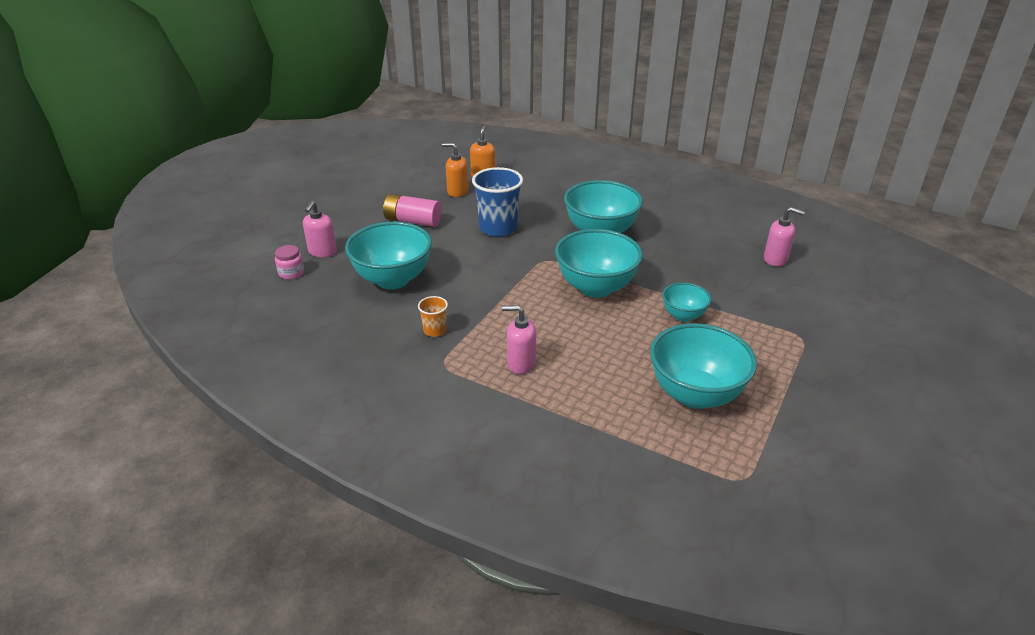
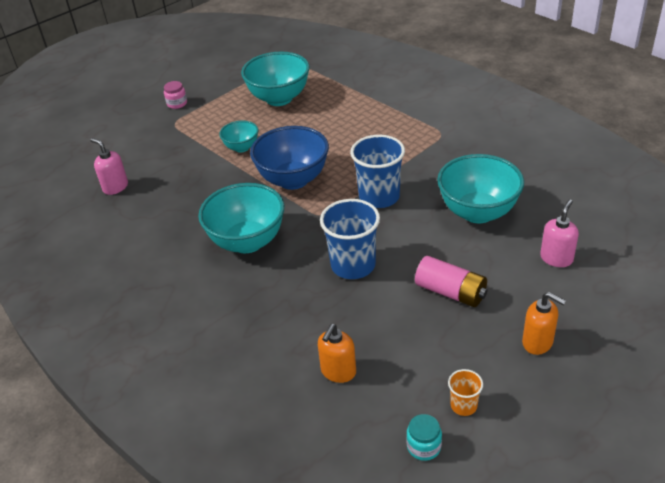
camera: 160 degrees left, 5 degrees up
pink jar [275,245,304,279] -> pink jar moved to [164,81,187,109]
orange cup [418,296,448,337] -> orange cup moved to [448,369,483,416]
orange soap dispenser [442,143,469,197] -> orange soap dispenser moved to [522,292,566,355]
pink soap dispenser [502,305,536,374] -> none
turquoise bowl [555,229,643,298] -> blue bowl [250,126,329,190]
none -> blue cup [350,135,405,208]
none -> turquoise jar [406,414,442,461]

